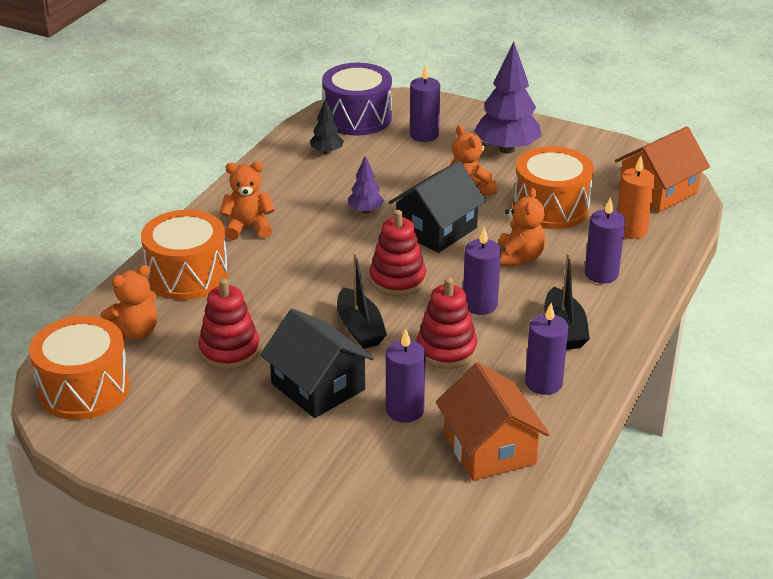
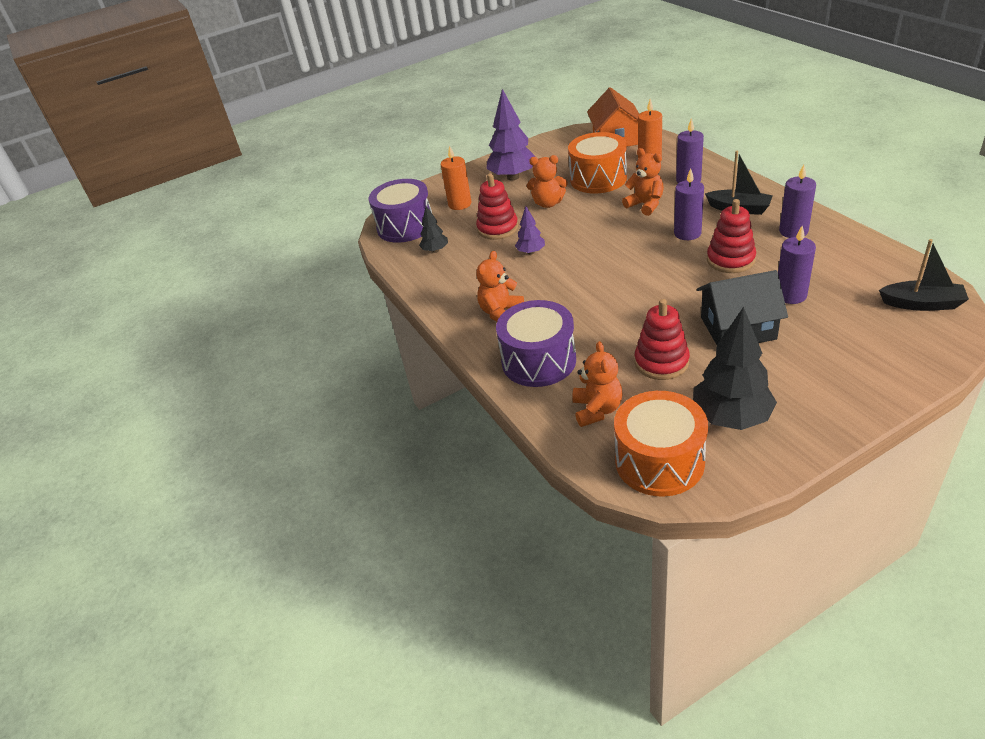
camera: 50 degrees left, 5 degrees up
orange drum [141,210,228,300] -> purple drum [496,300,576,387]
black boat [337,252,387,349] -> black boat moved to [879,239,969,311]
red stacking toy [369,210,426,296] -> red stacking toy moved to [476,173,518,240]
black house [388,161,486,253] -> none
purple candle [410,64,440,142] -> orange candle [441,145,471,210]
orange house [436,362,549,481] -> none
none -> black tree [693,307,777,430]

